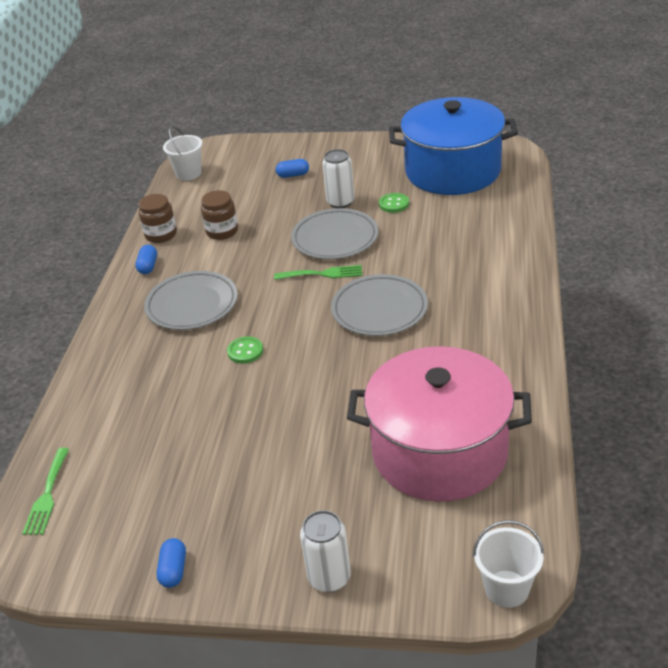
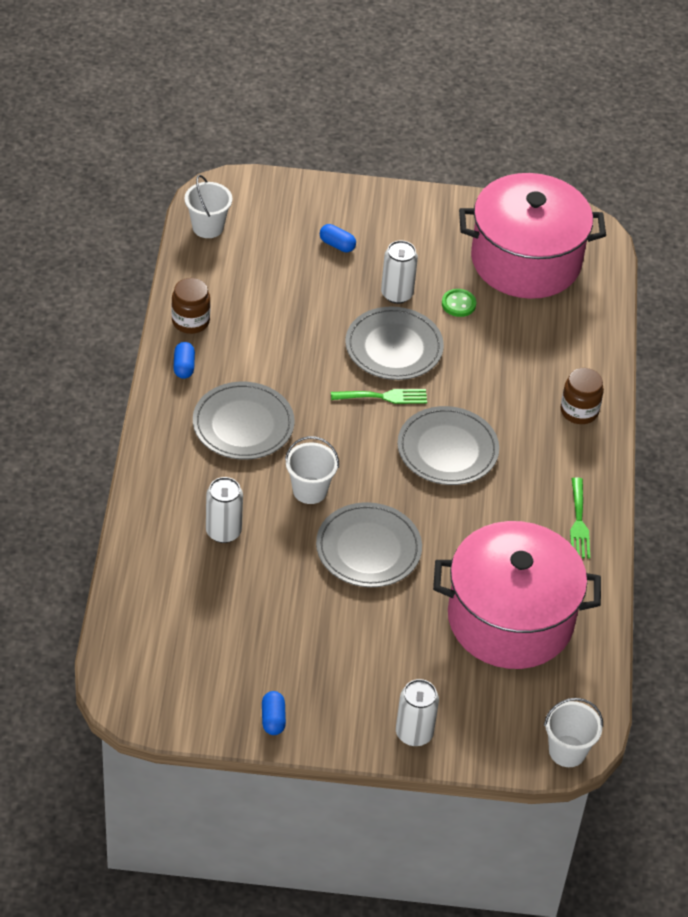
camera: 10 degrees left, 10 degrees up
green fork [22,448,69,535] -> green fork moved to [570,477,590,559]
brown jar [201,190,238,240] -> brown jar moved to [561,368,604,424]
green button [227,336,263,364] -> white bucket [285,436,339,504]
blue capsule [276,159,309,178] -> blue capsule turned 45 degrees clockwise [320,224,356,252]
blue pot [389,97,518,195] -> pink pot [459,173,606,299]
none -> white can [206,477,243,543]
none -> grey plate [316,502,422,587]

